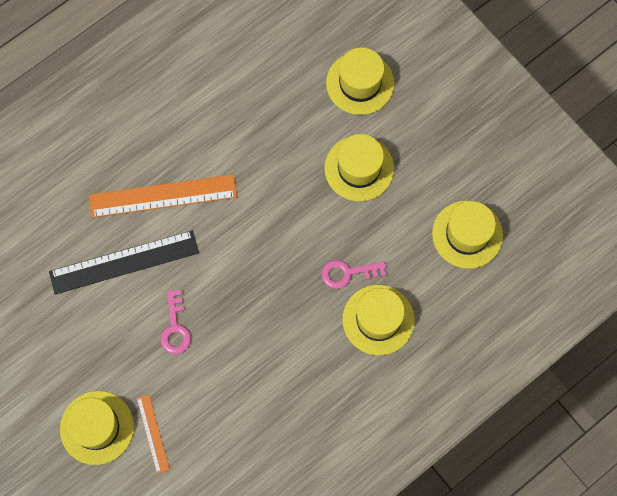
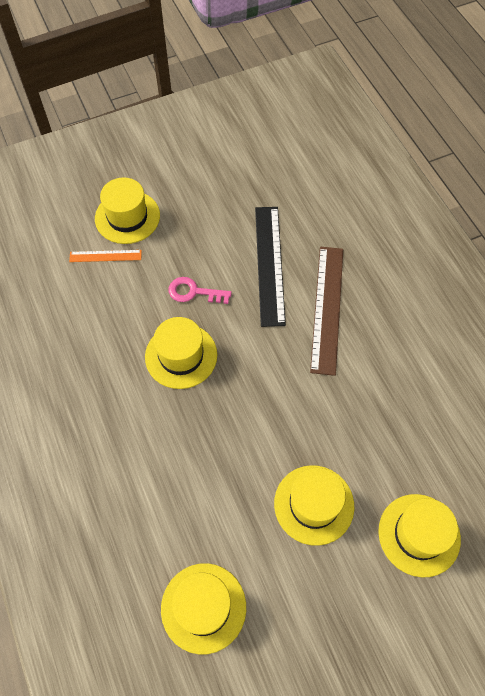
camera: 105 degrees right, 10 degrees down
orange ruler [89,174,237,218] -> brown ruler [310,247,343,376]
pink key [321,260,386,289] -> none
yellow hat [343,285,415,355] -> yellow hat moved to [145,317,217,389]

